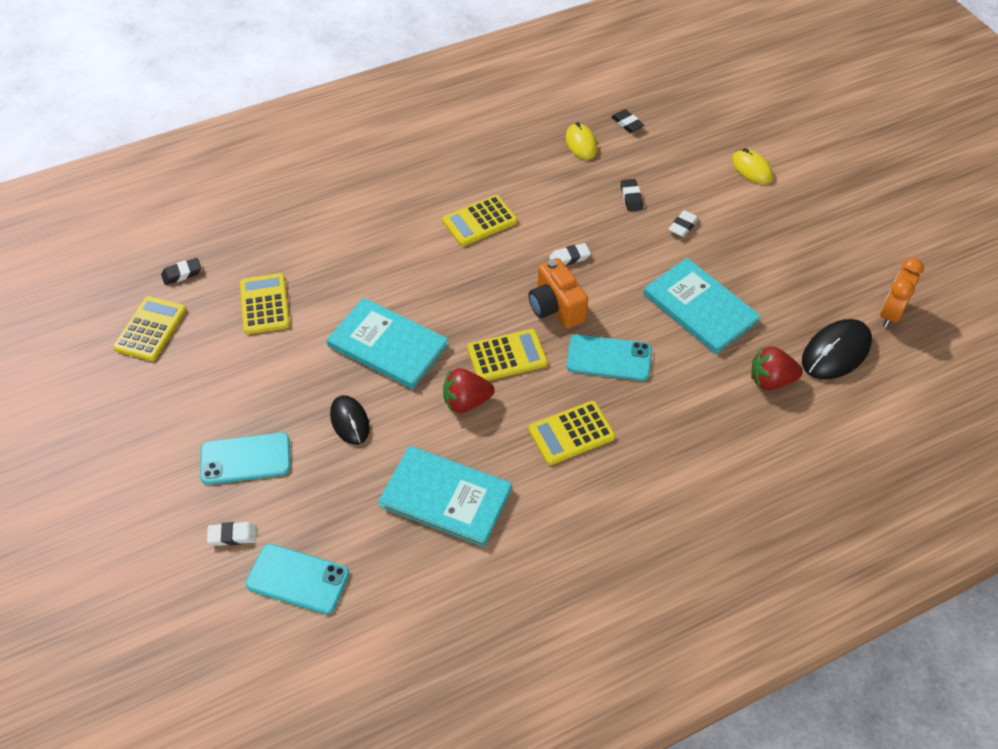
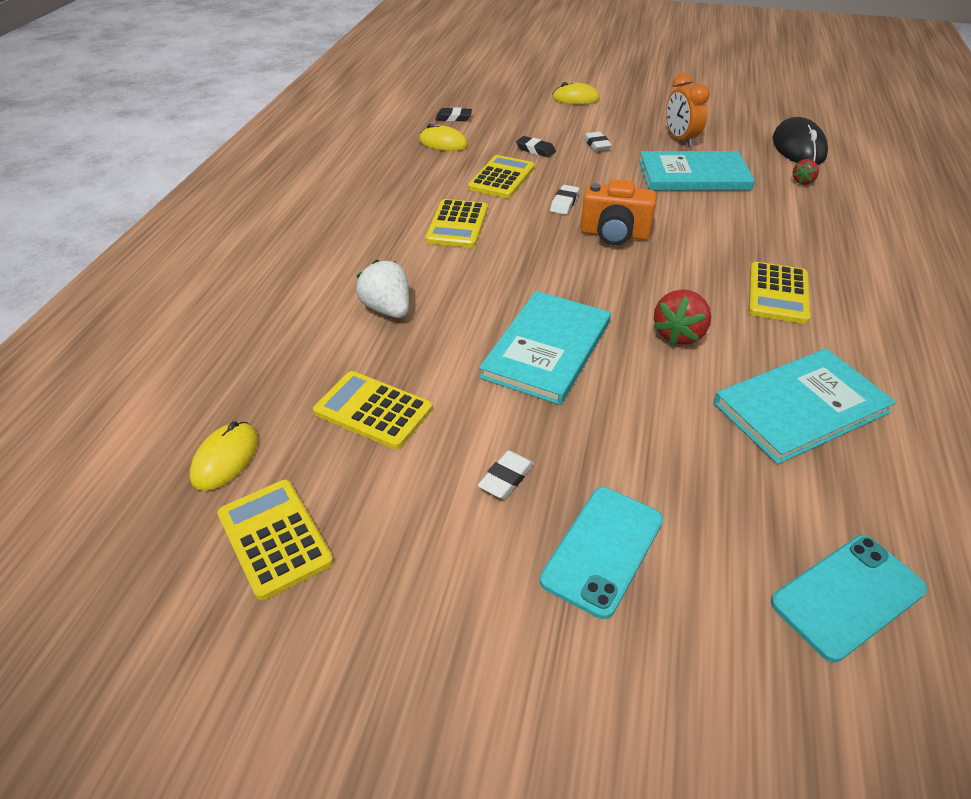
camera: 50 degrees left, 10 degrees down
black eraser [161,258,201,285] -> yellow mouse [190,421,259,491]
white eraser [207,522,257,546] -> white eraser moved to [478,451,534,499]
turquoise book [327,298,448,389] -> turquoise book turned 45 degrees counterclockwise [479,291,611,405]
black mouse [330,395,370,445] -> none
yellow calculator [467,329,548,381] -> yellow calculator moved to [468,155,535,198]
turquoise phone [567,334,652,381] -> none
red strawberry [751,346,803,390] -> red strawberry [792,159,819,185], size x0.58
orange clock [880,258,924,328] -> orange clock moved to [666,73,709,147]
none -> white strawberry [356,260,409,318]

